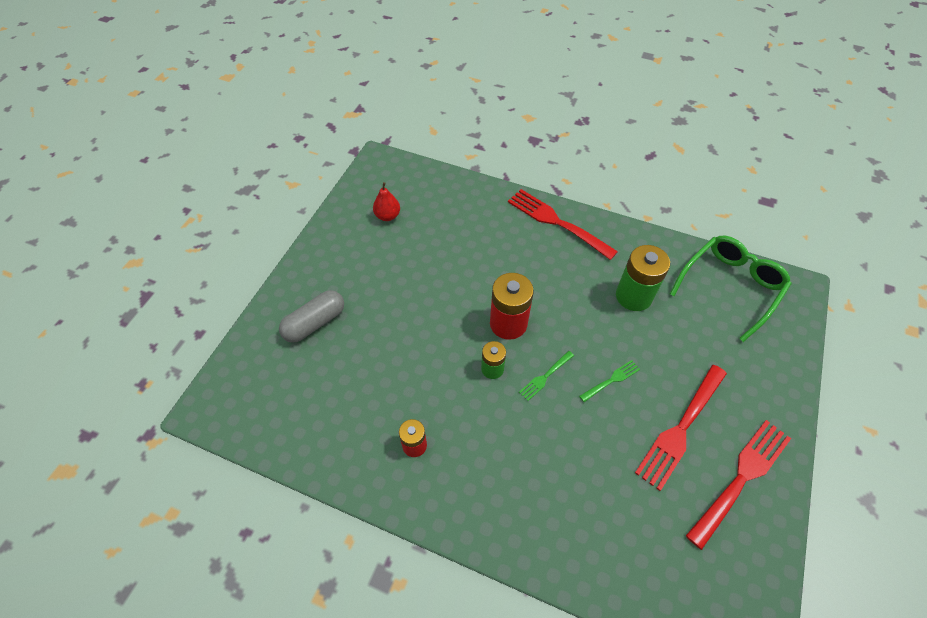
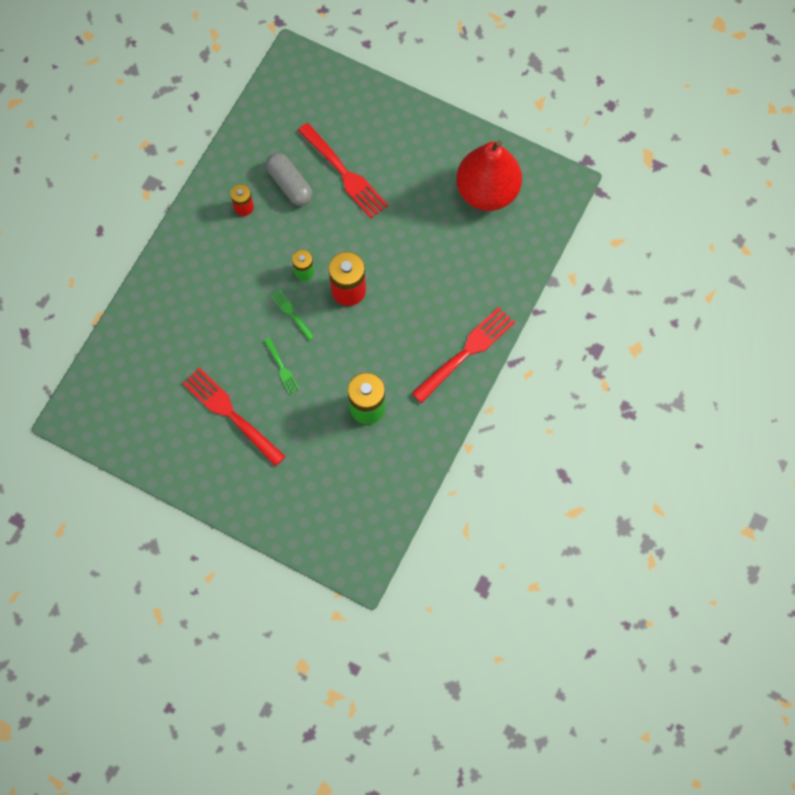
camera: 95 degrees right, 15 degrees up
grey capsule [279,290,344,343] -> grey capsule moved to [266,153,313,206]
red pear [373,182,400,221] -> red pear [456,140,522,211], size x2.37
green glasses [670,236,792,342] -> none
red fork [686,420,791,550] -> red fork moved to [298,123,388,219]

